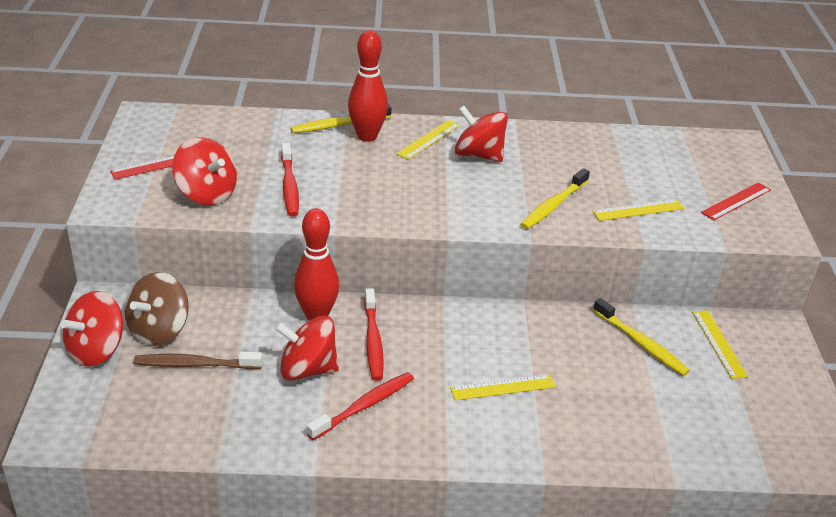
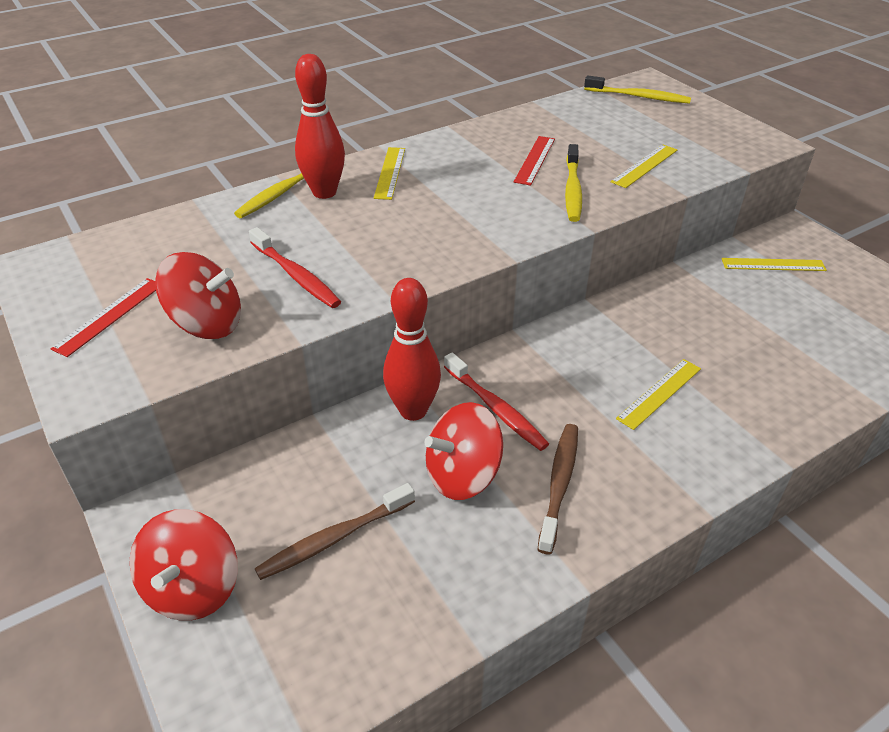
camera: 30 degrees left, 5 degrees up
brown spinning top [125,272,189,346] -> none
red toothbrush [307,372,414,440] -> brown toothbrush [537,424,578,554]
red spinning top [455,106,508,162] -> none
yellow toothbrush [593,298,690,376] -> yellow toothbrush moved to [584,76,691,104]
yellow ruler [692,310,748,379] -> yellow ruler turned 45 degrees counterclockwise [721,258,827,271]
red ruler [701,182,771,220] -> red ruler moved to [514,136,555,186]

